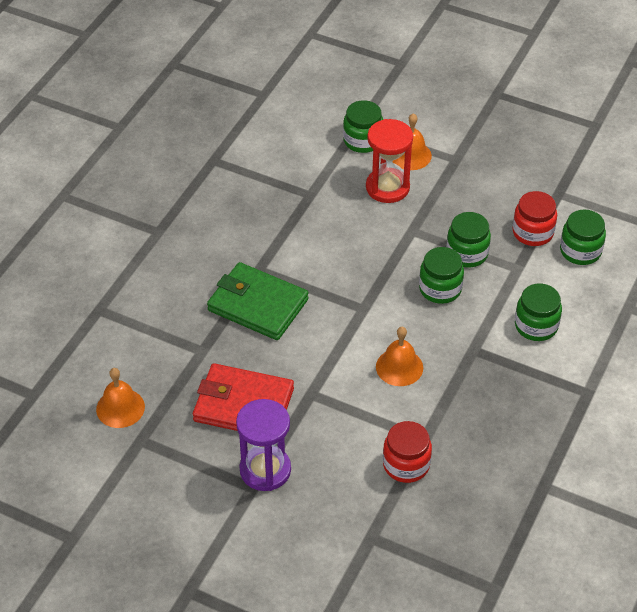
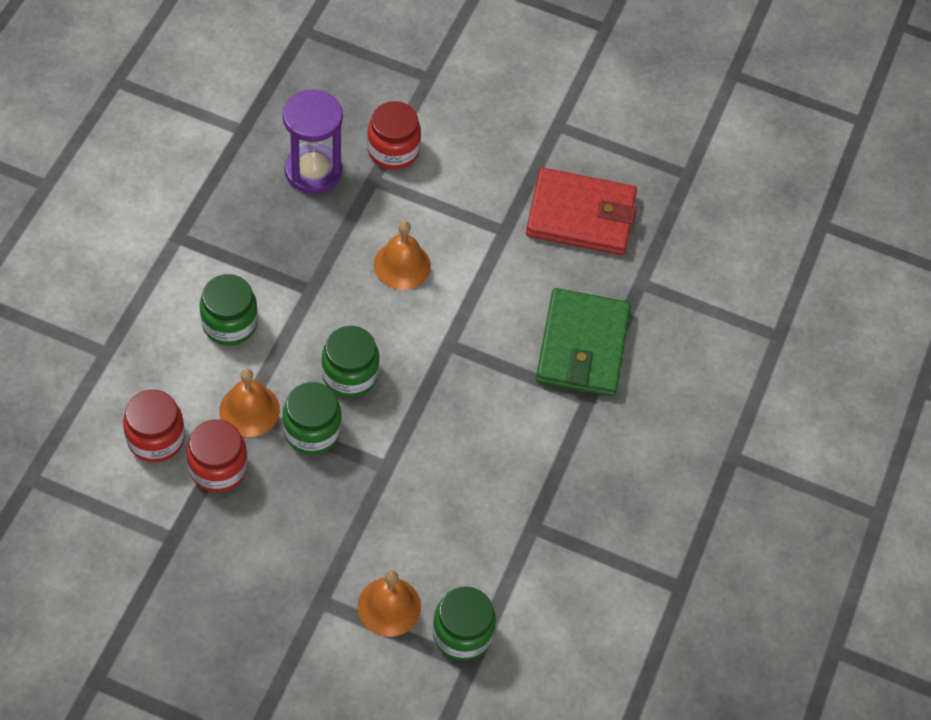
camera: 170 degrees right, 10 degrees up
orange bell [96,368,145,428] -> orange bell moved to [219,369,280,437]
green wallet [207,262,309,340] -> green wallet turned 75 degrees clockwise [536,288,631,397]
purple hourglass [236,399,291,491] -> purple hourglass moved to [283,90,343,194]
red hourglass [366,119,413,203] -> none
green jar [560,209,606,265] -> red jar [123,390,185,462]

